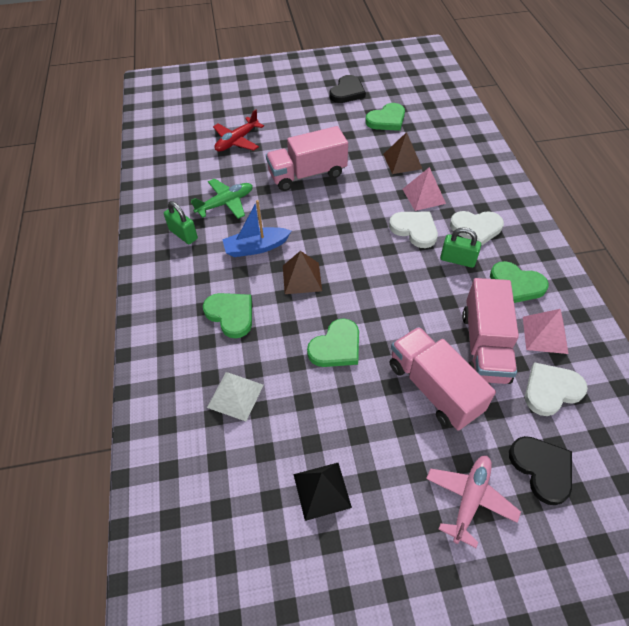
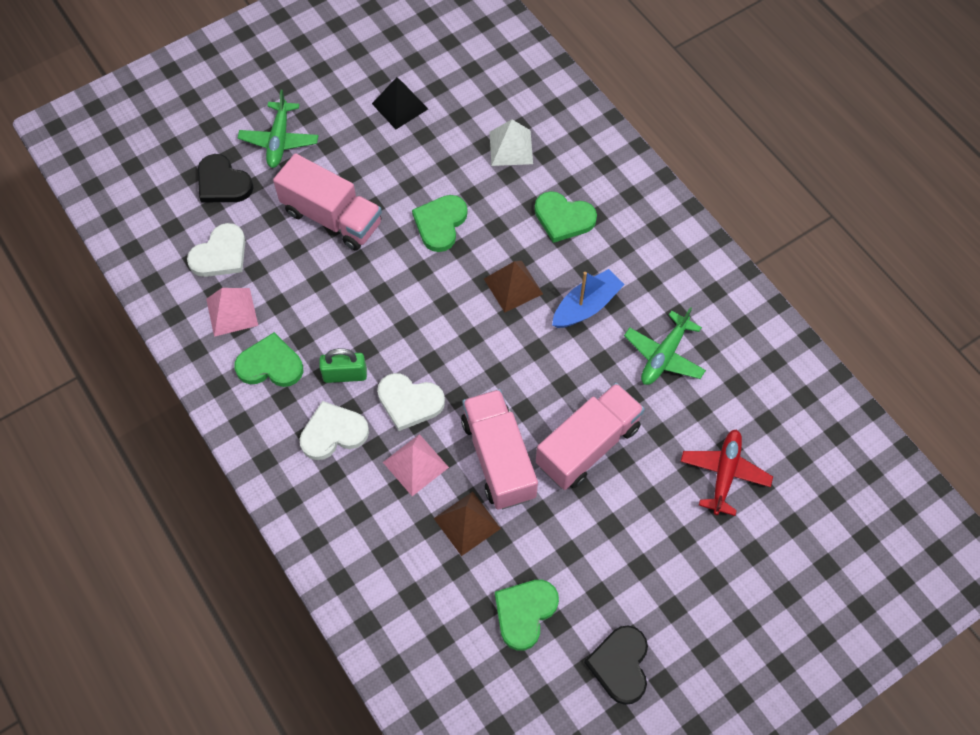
camera: 155 degrees right, 10 degrees up
green padlock [164,201,198,244] -> none
pink plane [426,456,521,548] -> green plane [238,90,318,168]
pink truck [462,278,519,384] -> pink truck moved to [461,389,538,510]

